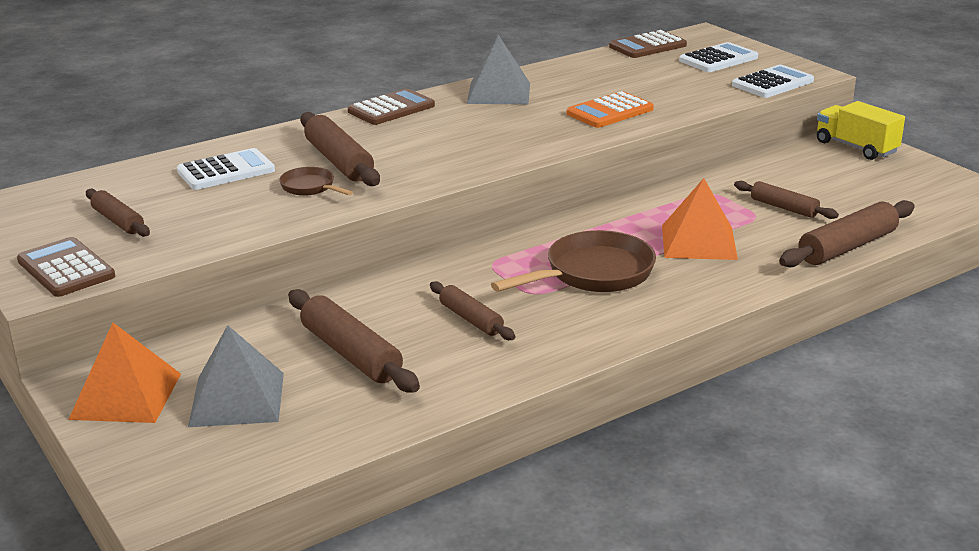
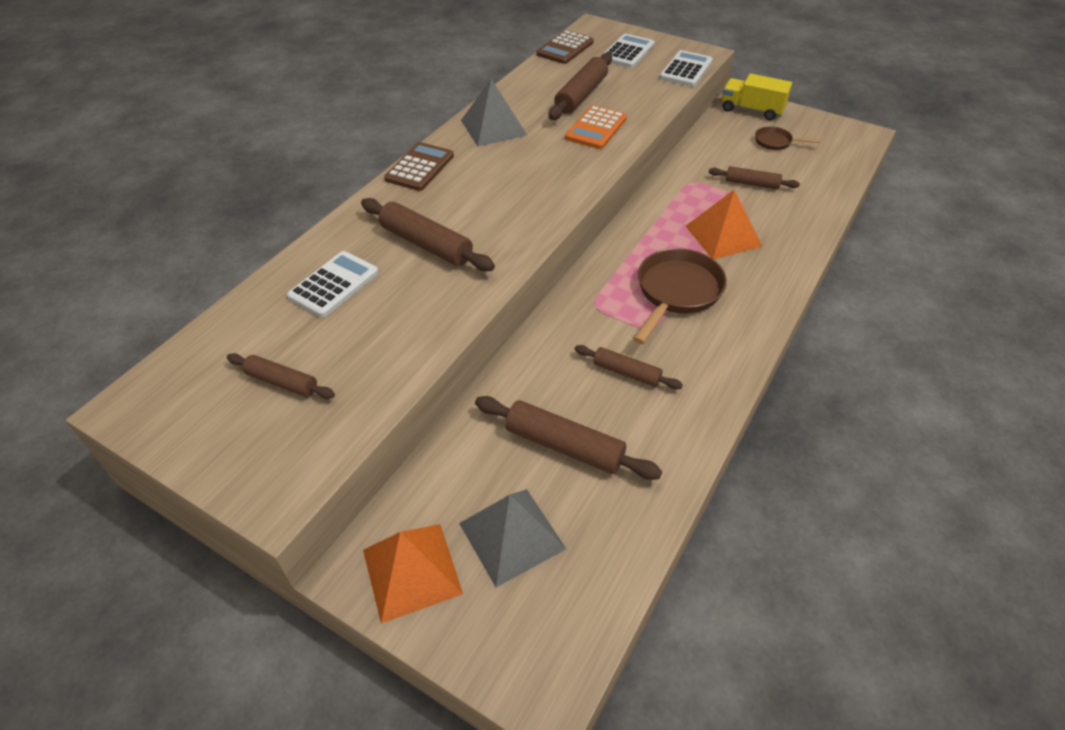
camera: 25 degrees left, 20 degrees up
brown calculator [17,237,115,297] -> none
brown pan [279,167,353,196] -> brown pan moved to [755,126,821,150]
brown rolling pin [779,200,915,267] -> brown rolling pin moved to [549,53,612,120]

